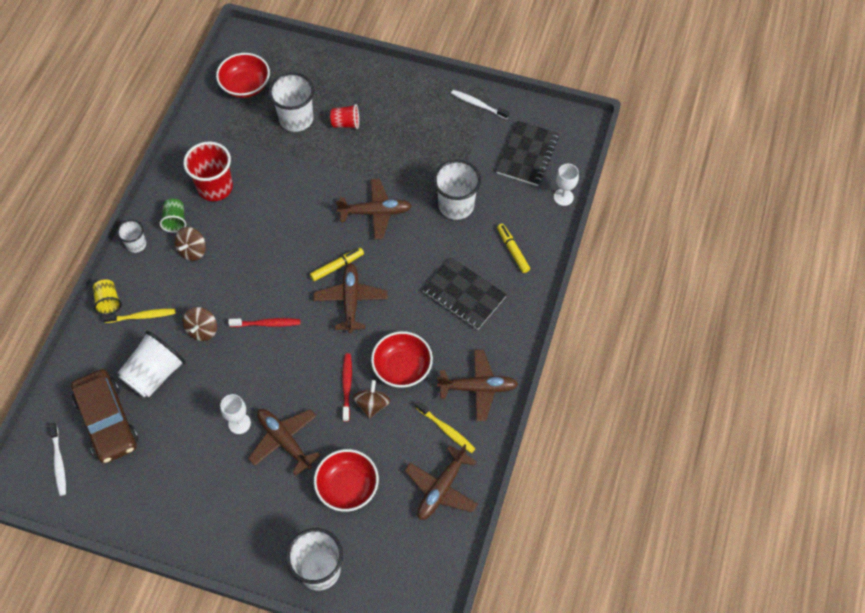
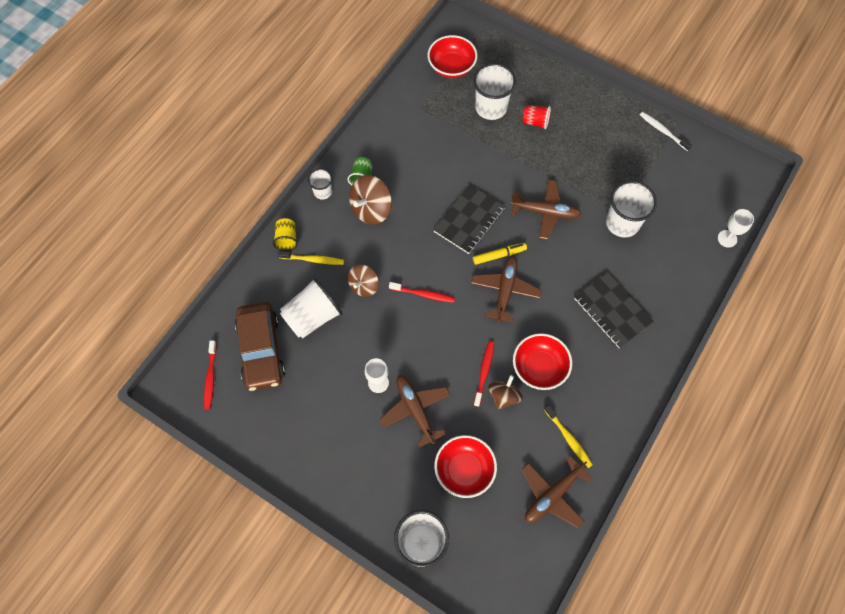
camera: 15 degrees right, 5 degrees up
white toothbrush [49,423,66,496] -> red toothbrush [204,340,217,410]
brown spinning top [175,227,206,261] -> brown spinning top [349,175,392,225], size x1.51
red cup [183,141,233,201] -> none
brown plane [437,350,518,421] -> none
black notebook [496,121,559,186] -> black notebook moved to [433,185,505,254]
yellow marker [497,224,530,273] -> none

